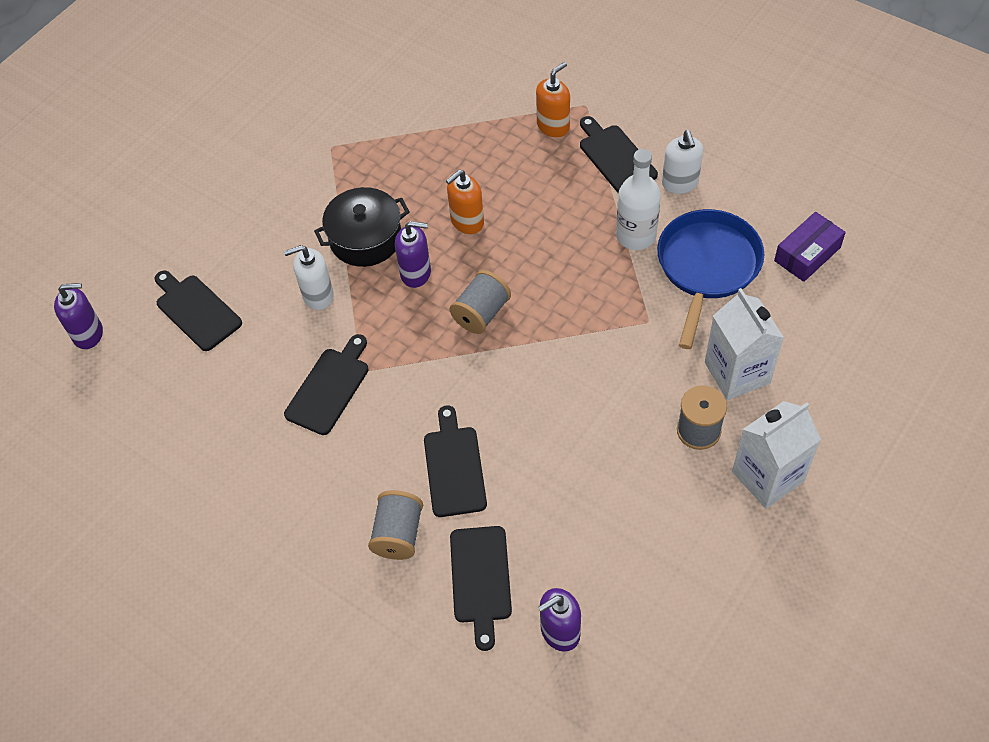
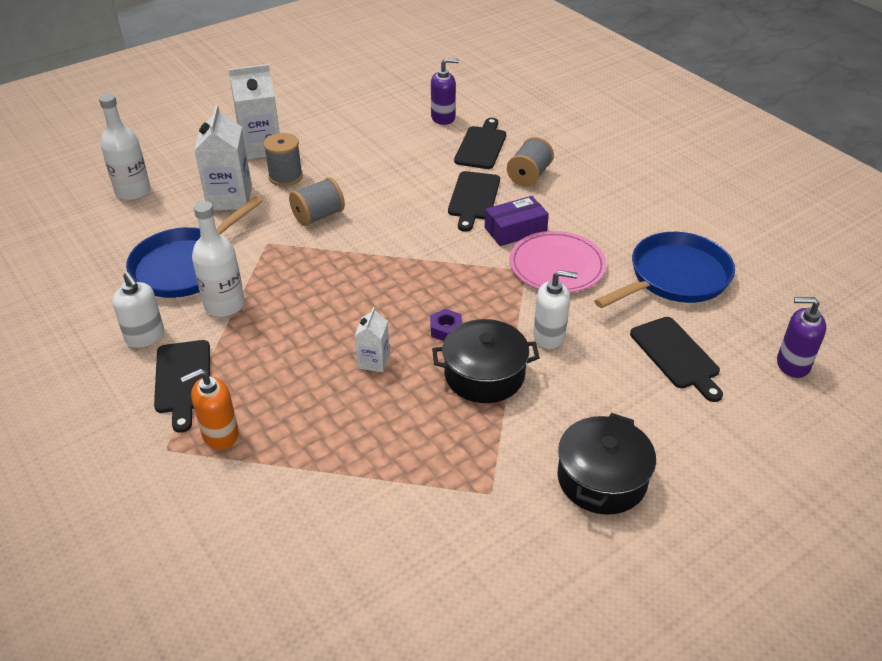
camera: 165 degrees left, 15 degrees down
black cutting board [284,334,368,435] -> pink plate [509,231,606,293]
purple soap dispenser [395,221,431,288] -> purple nut [430,309,462,341]
orange soap dispenser [446,170,484,234] -> white carton [355,307,390,372]
grey spool [450,270,511,334] -> grey spool moved to [289,177,345,226]
white soap dispenser [662,130,703,194] -> white soap dispenser turned 135 degrees clockwise [112,272,164,348]
purple box [774,212,846,282] -> purple box moved to [485,196,549,246]
none -> white bottle [99,94,151,200]
none -> black pot [557,413,656,515]
none -> blue pan [594,232,735,308]

